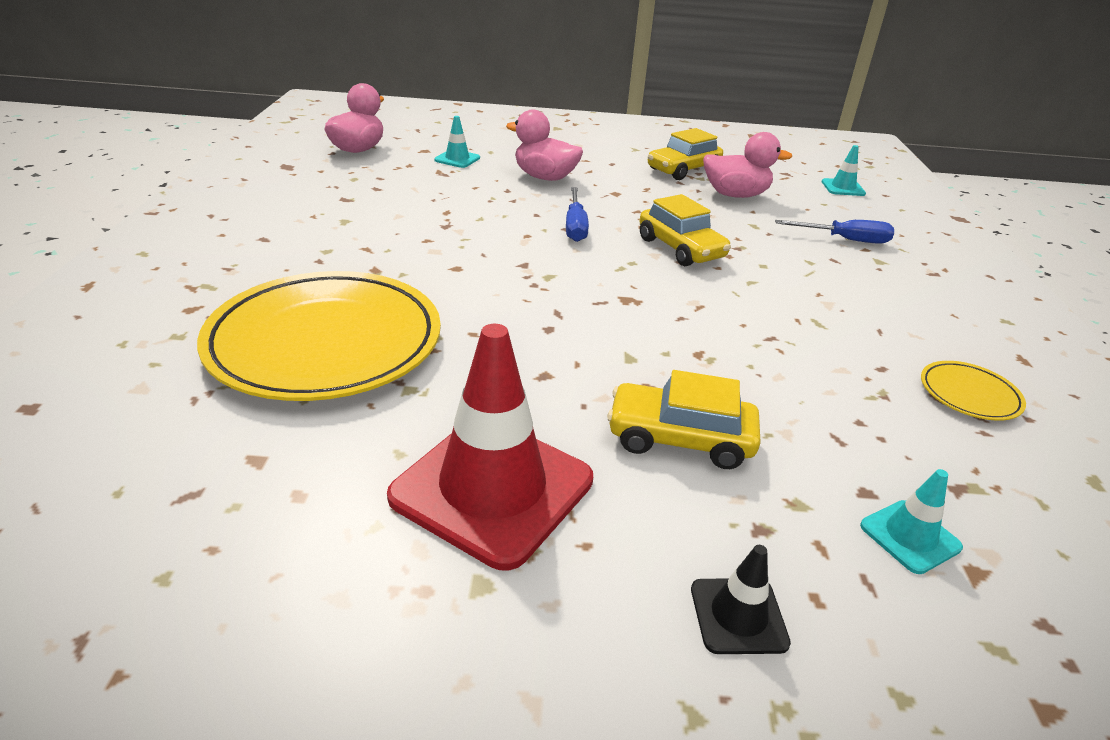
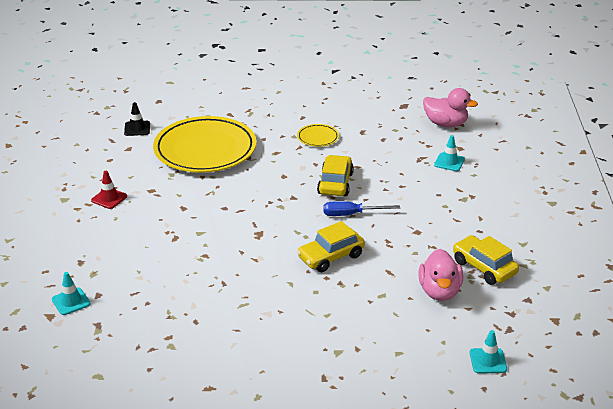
camera: 90 degrees right, 0 degrees up
red traffic cone [387,324,593,571] -> red traffic cone [91,171,127,209], size x0.45
pink duck [506,110,583,181] -> none
yellow car [607,370,761,469] -> yellow car moved to [317,155,354,196]
black traffic cone [691,545,791,654] -> black traffic cone moved to [124,102,150,136]
blue screwdriver [775,220,894,244] -> none
yellow plate [921,361,1026,421] -> yellow plate moved to [297,124,339,147]

